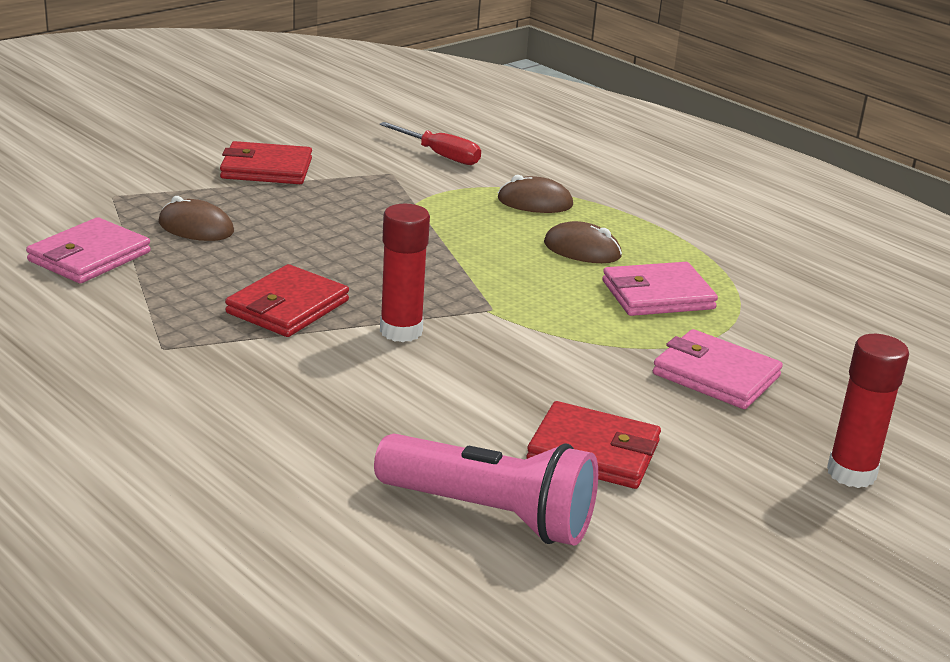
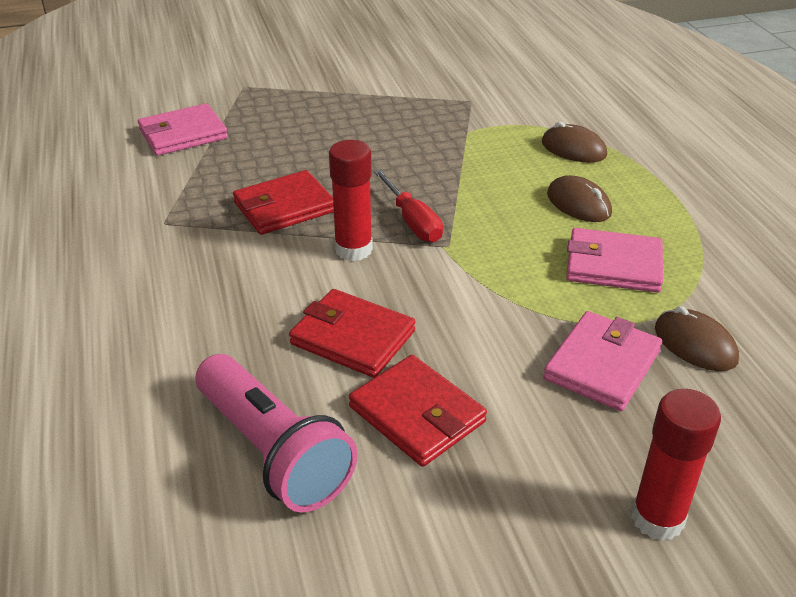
camera: 30 degrees right, 10 degrees up
brown mouse [159,196,234,241] -> brown mouse moved to [655,306,739,371]
red wallet [220,141,312,184] -> red wallet moved to [289,289,415,378]
red screwdriver [379,122,481,165] -> red screwdriver moved to [374,169,443,242]
pink wallet [653,329,783,409] -> pink wallet turned 60 degrees clockwise [543,311,662,411]

